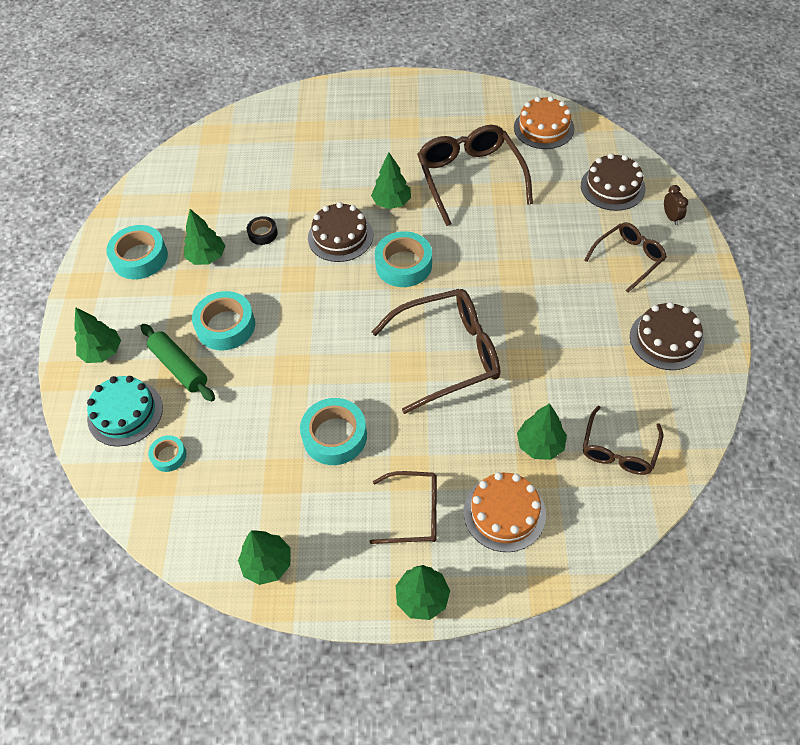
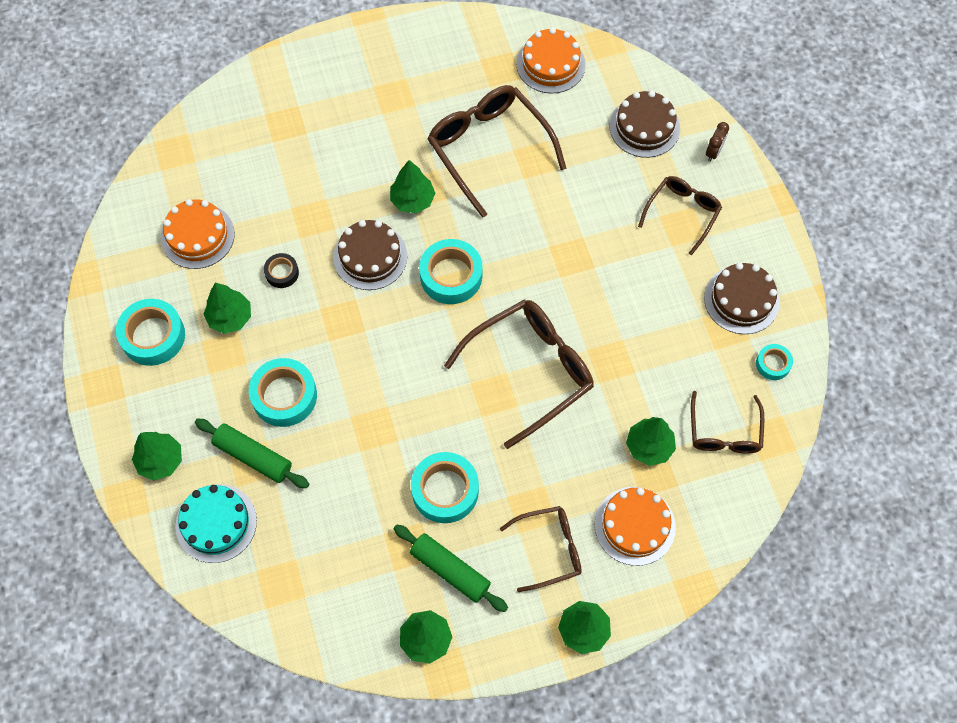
camera: 20 degrees left, 10 degrees up
turquoise tape [148,435,186,472] -> turquoise tape moved to [756,344,793,380]
brown clock [664,185,688,225] -> brown clock turned 60 degrees clockwise [706,122,729,162]
none -> orange cake [161,199,235,269]
none -> green rolling pin [393,524,508,612]

